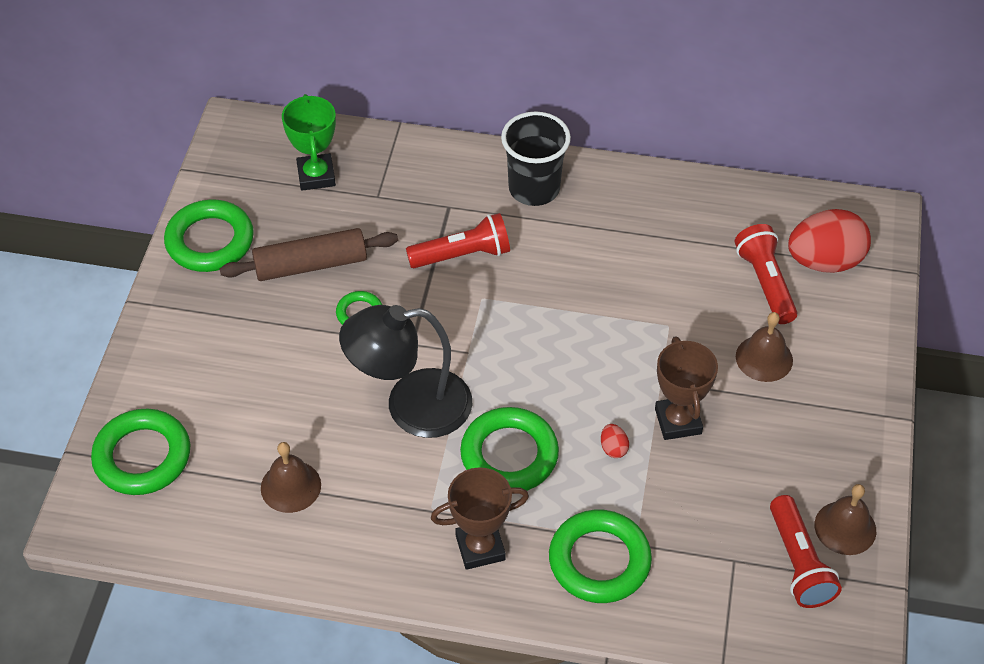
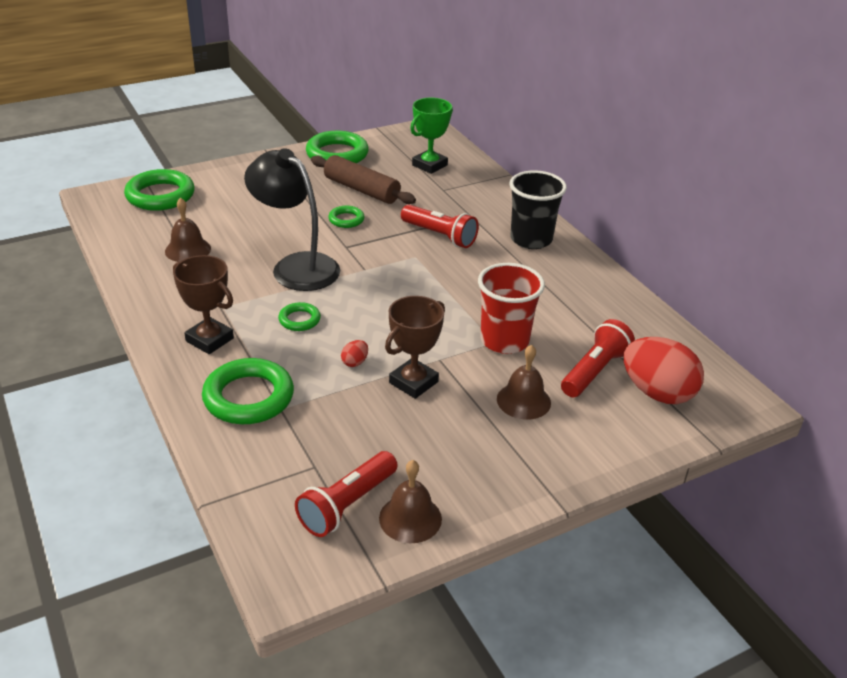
camera: 50 degrees right, 15 degrees down
green ring [460,407,559,491] -> green ring [278,302,321,331], size x0.52
none -> red cup [478,263,545,354]

